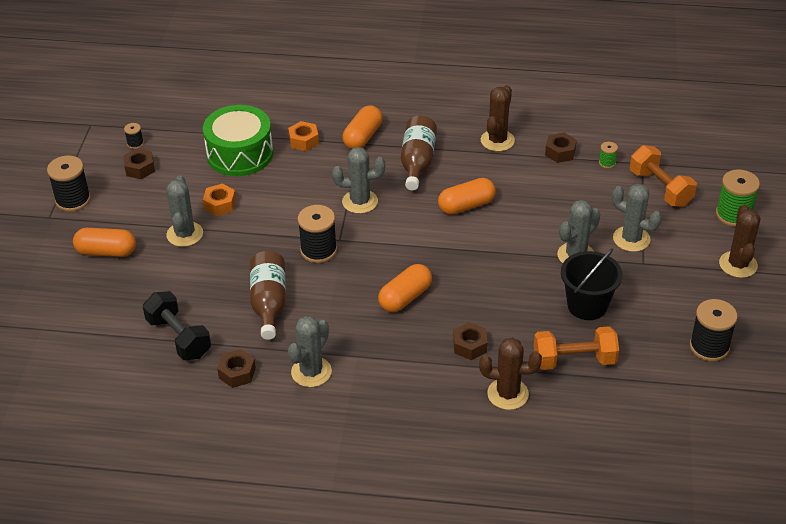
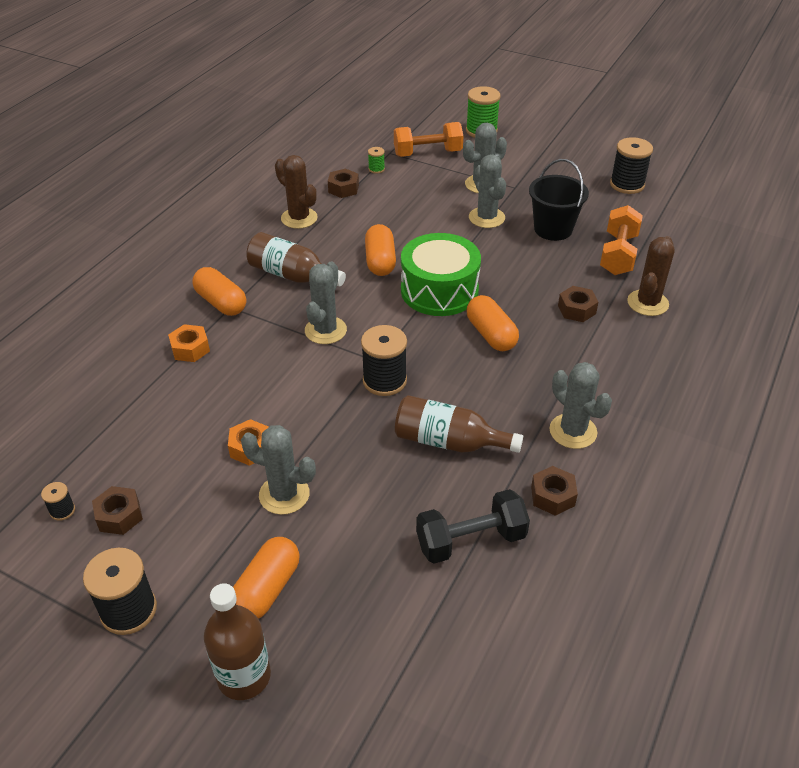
camera: 70 degrees left, 0 degrees up
green drum [203,105,273,176] -> green drum moved to [401,233,481,316]
brown cactus [719,205,760,278] -> none
none -> brown bottle [204,583,271,700]

